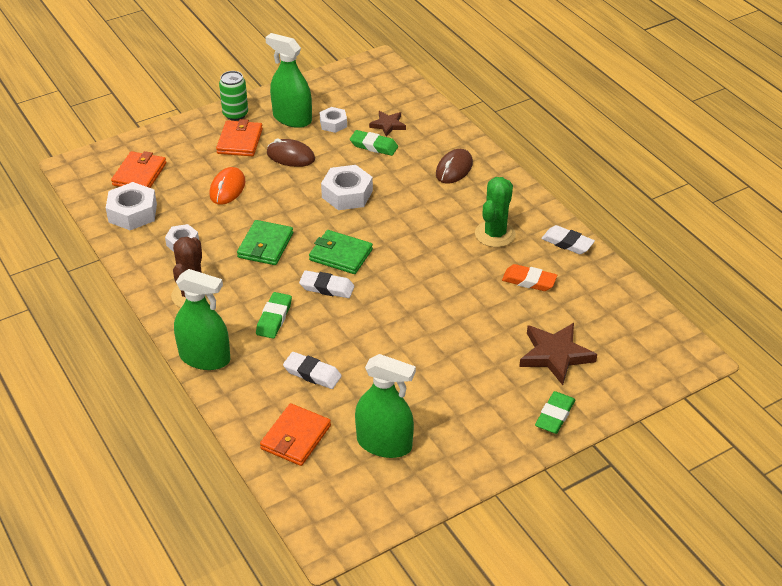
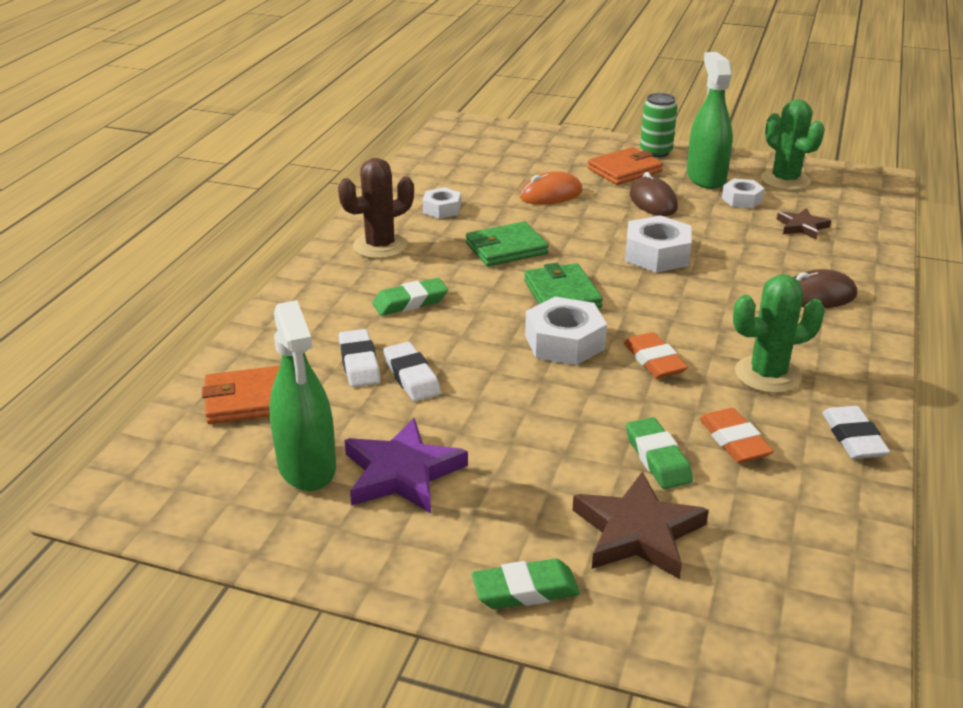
camera: 50 degrees right, 10 degrees down
white nut [106,182,157,230] -> white nut moved to [525,297,607,365]
orange wallet [111,151,166,188] -> none
green spray bottle [174,269,230,370] -> none
white eraser [299,270,355,298] -> white eraser moved to [383,342,441,401]
green eraser [350,130,398,156] -> green eraser moved to [626,417,693,489]
none -> purple star [345,418,468,513]
none -> orange eraser [624,332,688,379]
none -> green cactus [761,99,825,191]

